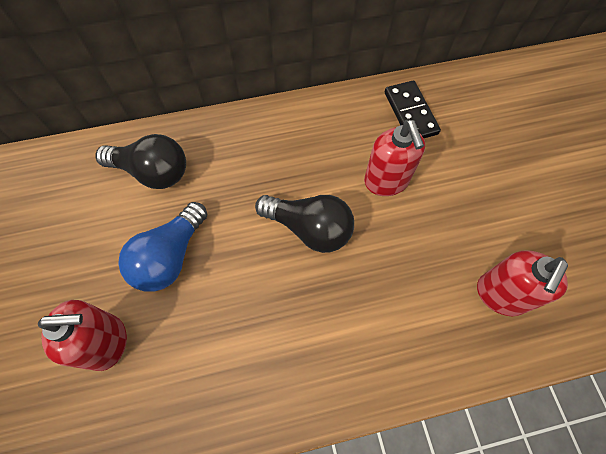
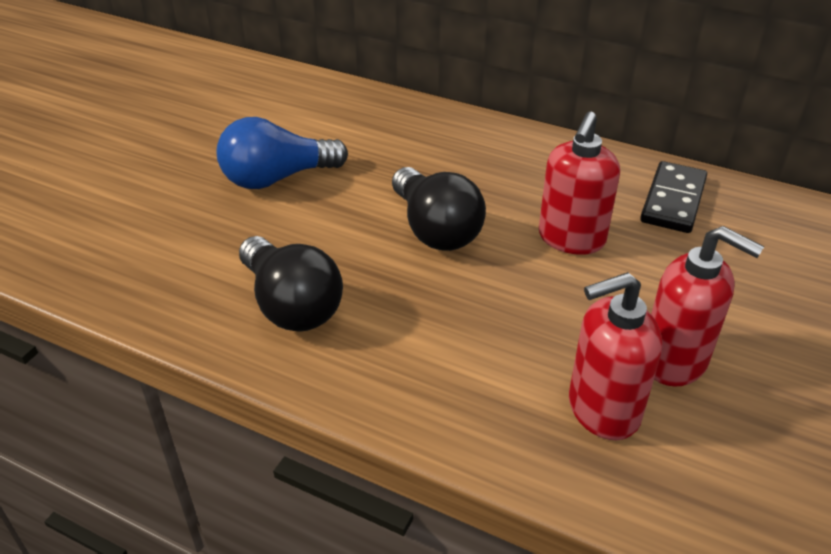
camera: 40 degrees right, 25 degrees down
red soap dispenser [38,300,127,371] -> red soap dispenser moved to [651,226,764,387]
black light bulb [95,134,186,189] -> black light bulb moved to [239,236,343,332]

